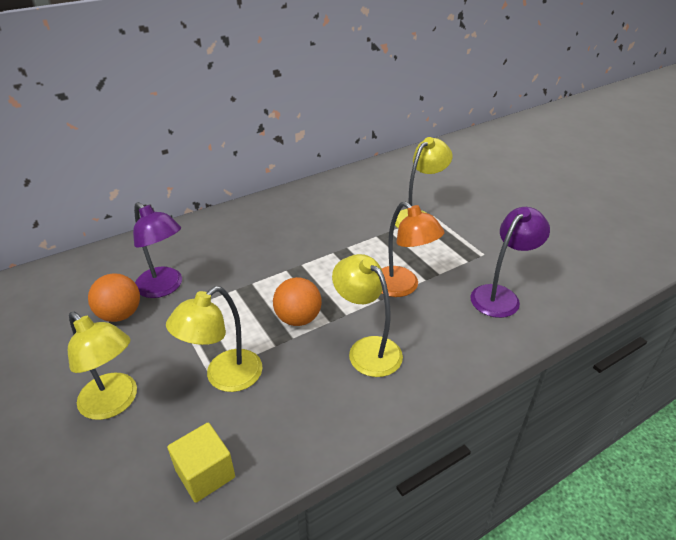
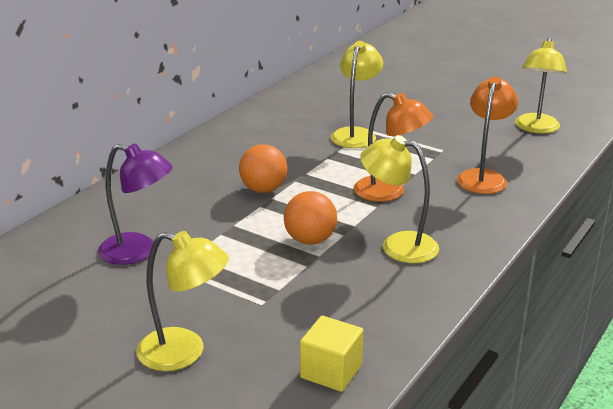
camera: 25 degrees left, 10 degrees down
orange ball [88,273,140,322] -> orange ball moved to [239,144,287,193]
yellow lamp [166,286,263,392] -> yellow lamp moved to [515,38,567,133]
purple lamp [471,207,550,318] -> orange lamp [457,76,518,194]

